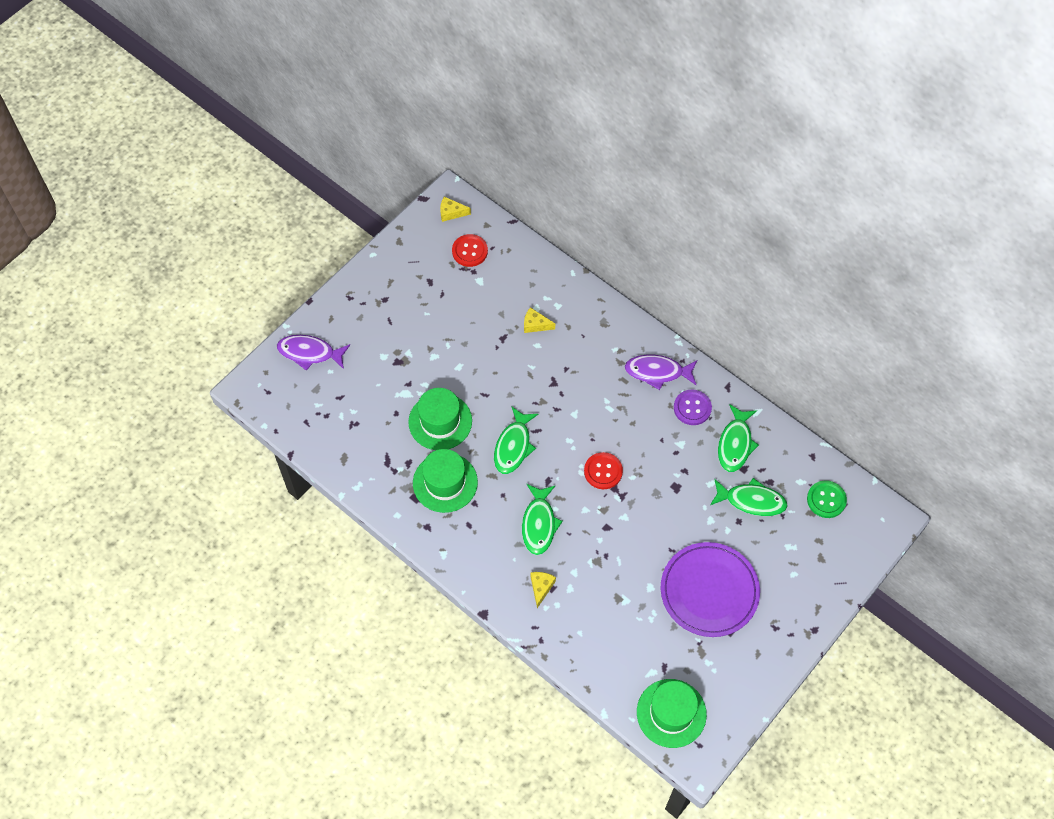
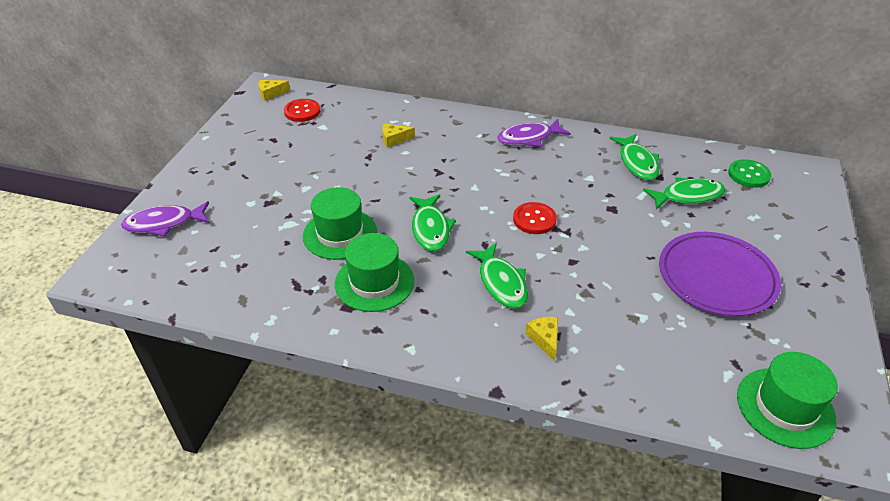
camera: 25 degrees left, 20 degrees down
purple button [674,390,712,425] -> none

